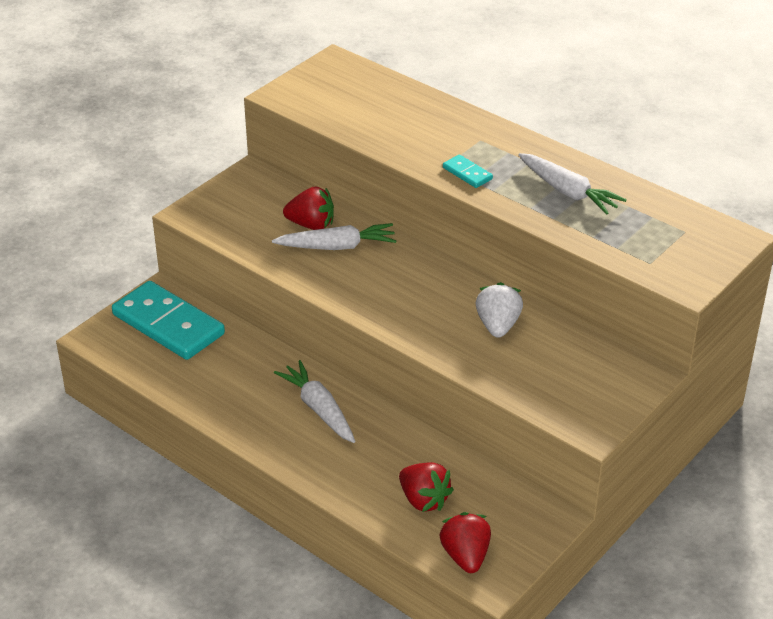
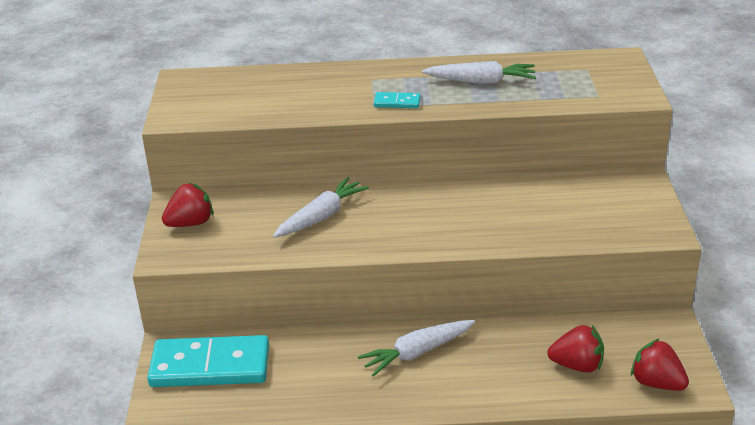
camera: 40 degrees left, 5 degrees down
white carrot [274,360,355,443] -> white carrot turned 45 degrees counterclockwise [357,320,475,377]
red strawberry [283,186,334,230] -> red strawberry moved to [162,183,213,227]
white strawberry [476,282,523,338] -> none

